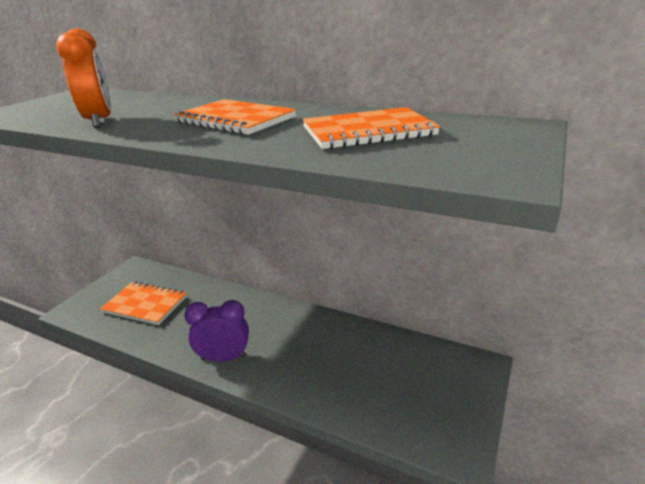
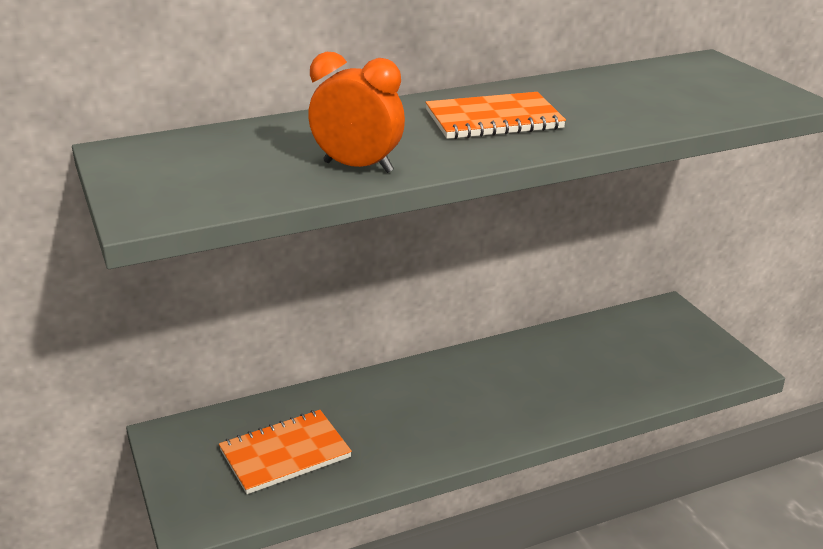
camera: 50 degrees left, 0 degrees up
purple clock [184,300,249,362] -> none
orange notebook [303,107,440,149] -> none

